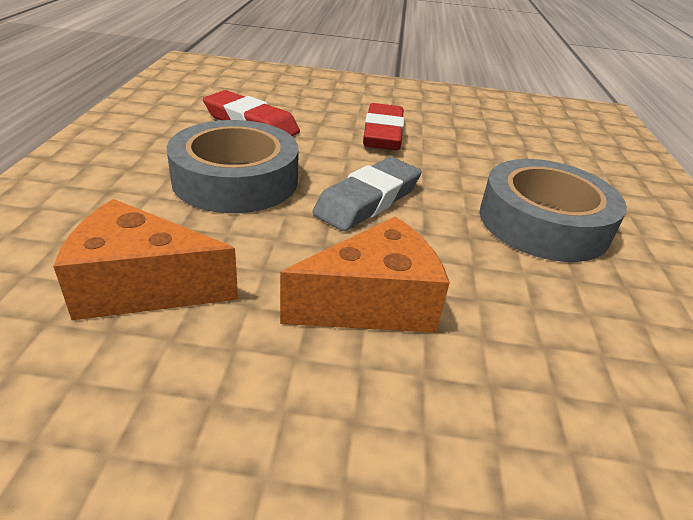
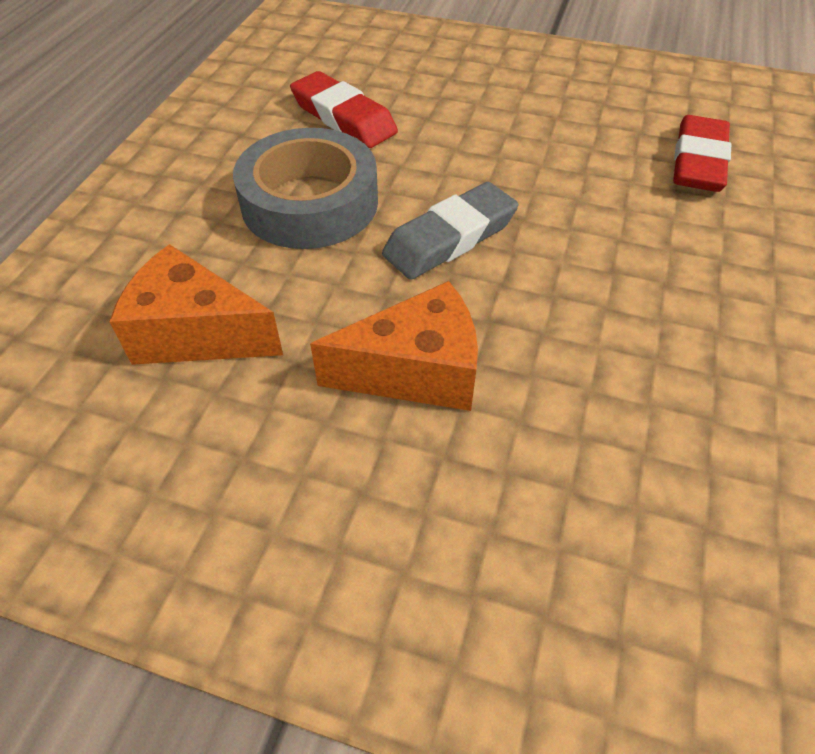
camera: 15 degrees right, 15 degrees up
red eraser [363,103,404,150] -> red eraser moved to [673,115,731,192]
grey tape [479,159,627,262] -> none

